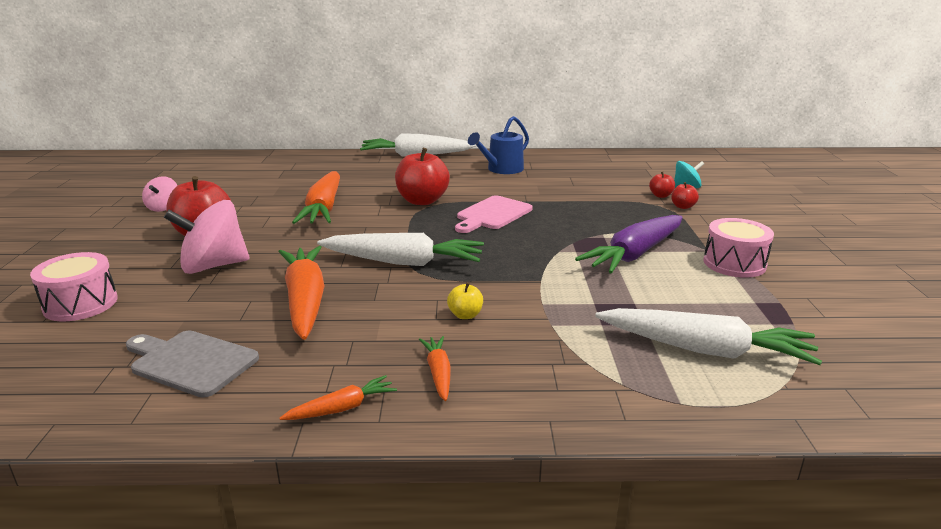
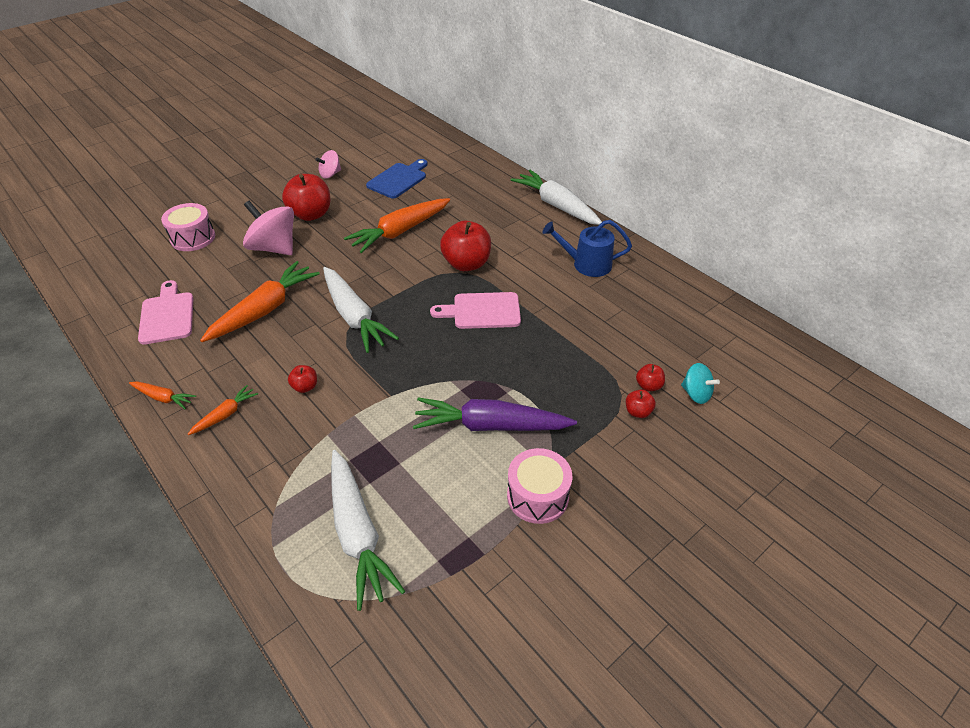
camera: 50 degrees right, 20 degrees up
grey cutting board [126,330,259,398] -> pink cutting board [138,280,193,345]
yellow apple [447,283,483,319] -> red apple [288,365,317,393]
none -> blue cutting board [366,159,427,198]

